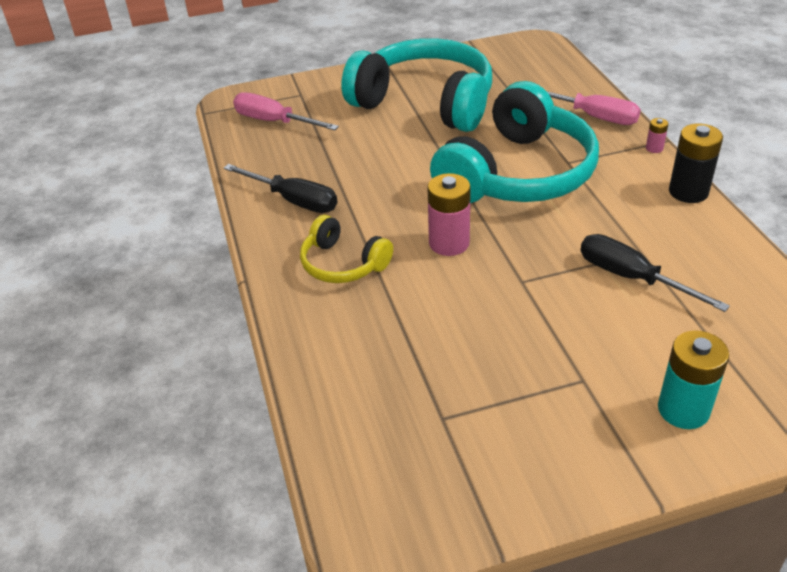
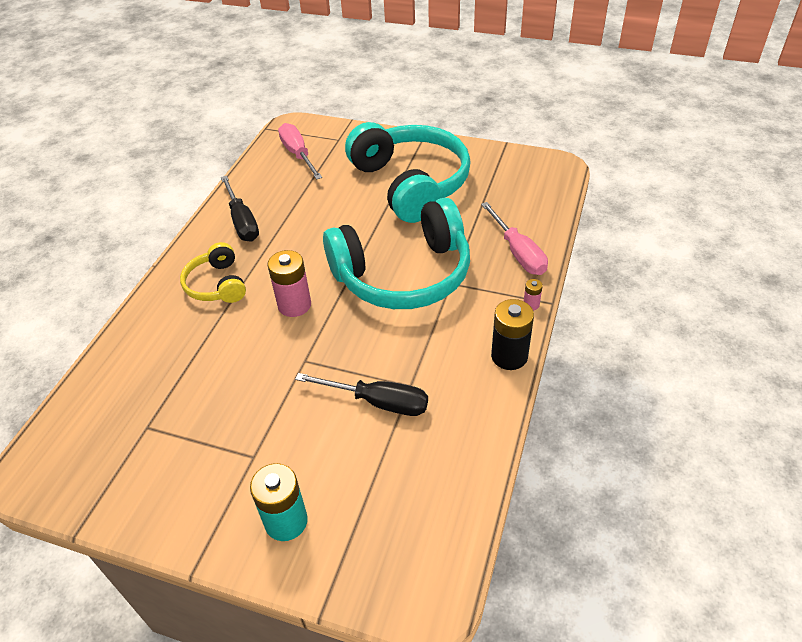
camera: 35 degrees right, 5 degrees up
black screwdriver [580,234,730,312] -> black screwdriver turned 120 degrees clockwise [295,373,428,416]

